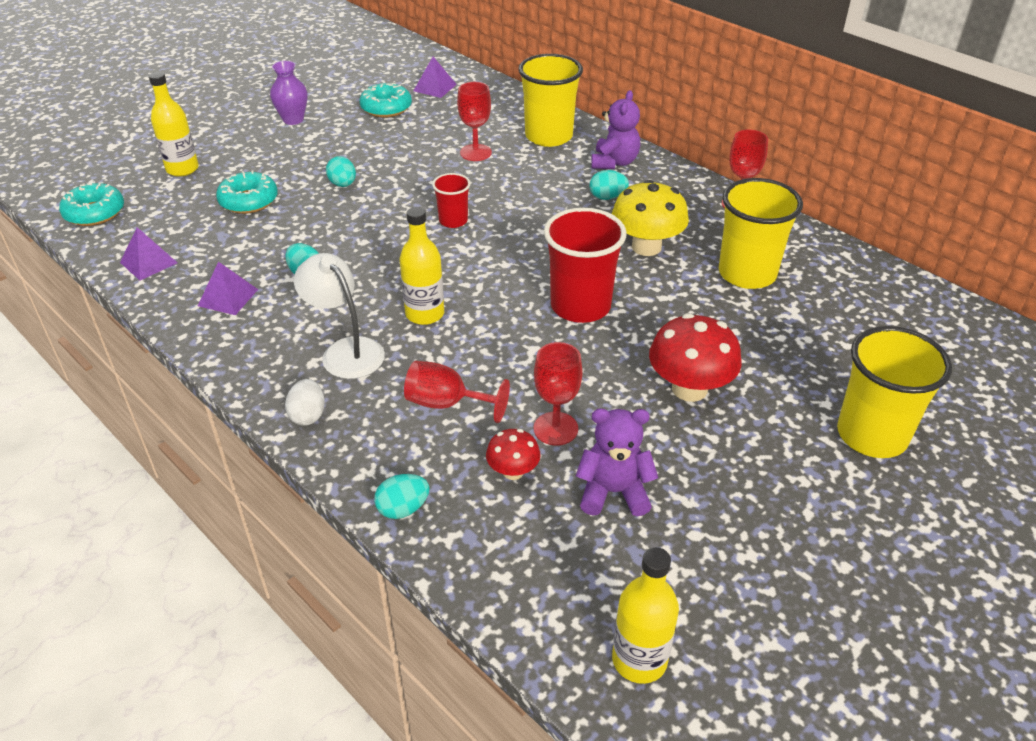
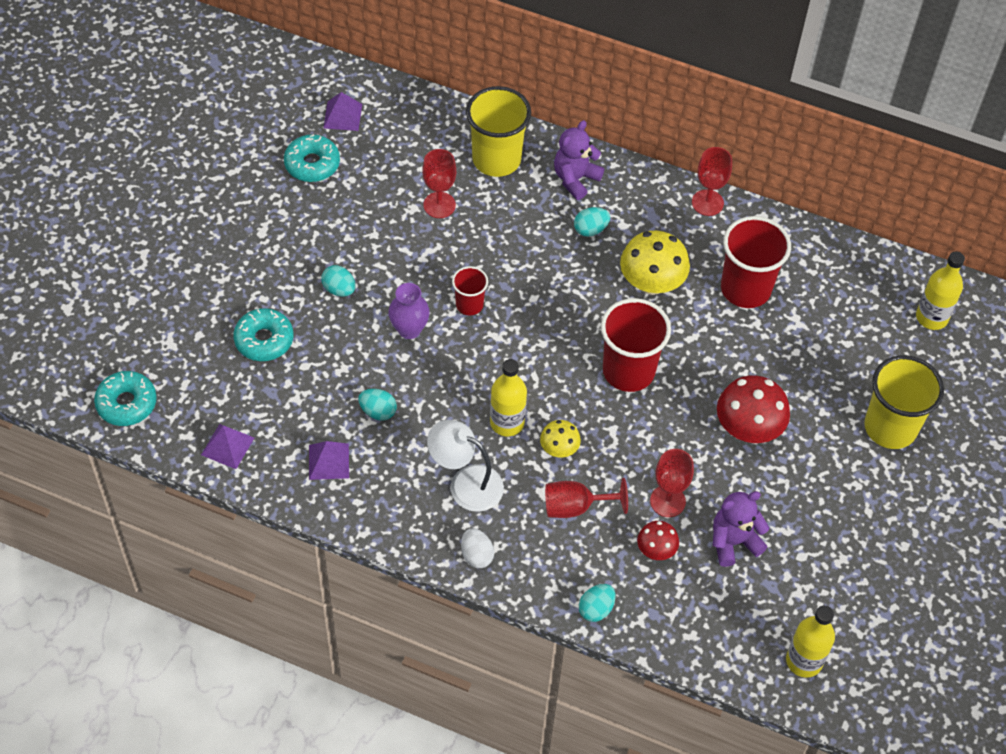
camera: 25 degrees left, 15 degrees up
yellow bottle [149,72,199,177] -> yellow bottle moved to [916,252,965,330]
purple vase [270,61,307,125] -> purple vase moved to [388,283,430,339]
purple teddy bear [591,90,640,169] -> purple teddy bear turned 135 degrees counterclockwise [554,120,604,200]
yellow cup [719,178,803,289] -> red cup [721,216,791,308]
none -> yellow mushroom [540,420,581,457]

